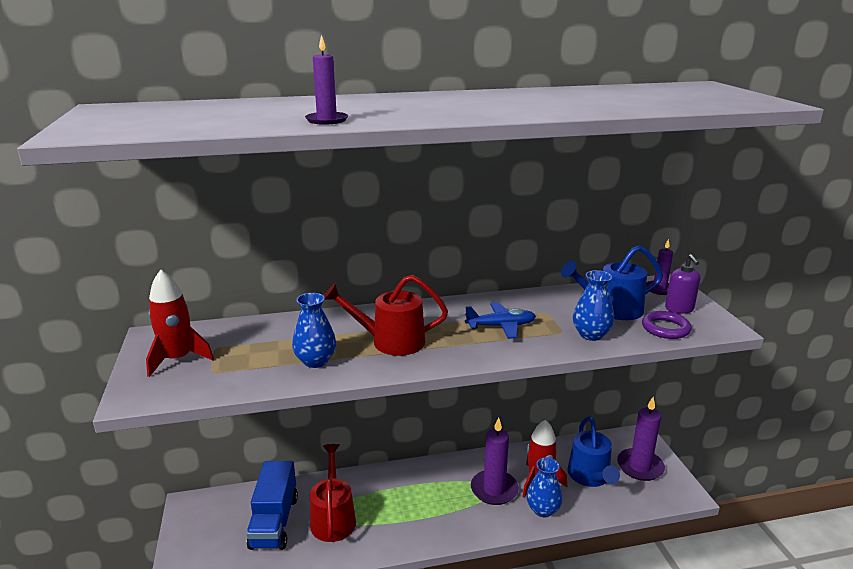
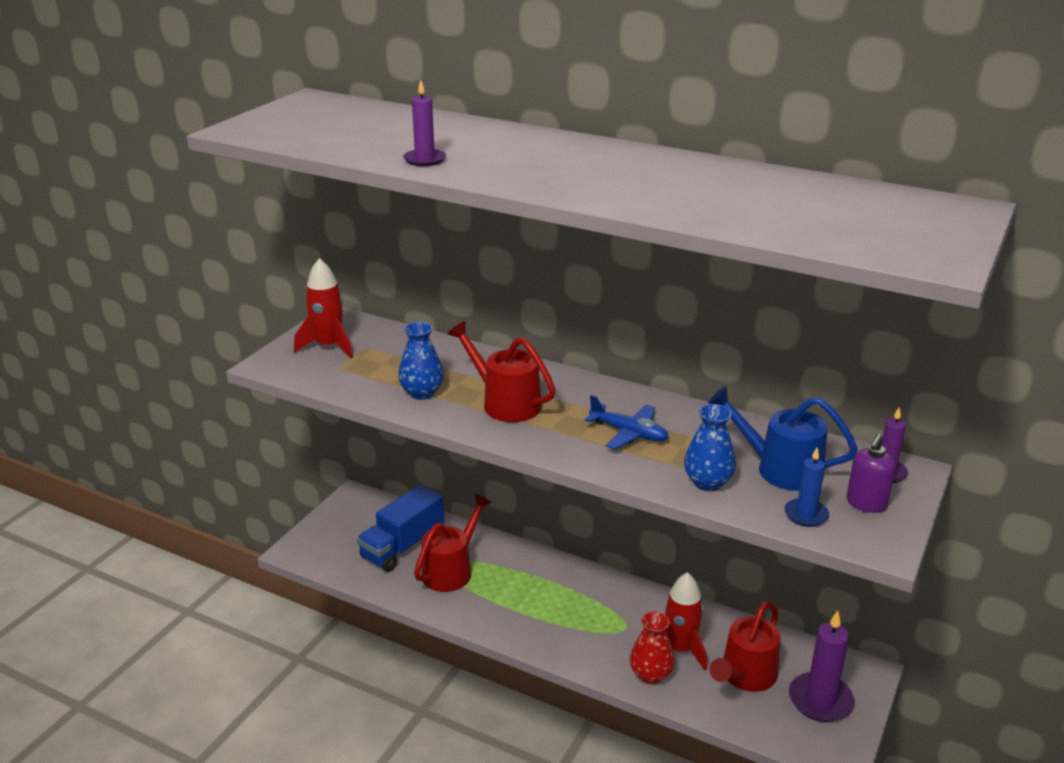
camera: 40 degrees right, 5 degrees up
purple candle [471,417,519,505] -> none
blue vase [527,458,563,517] -> red vase [630,611,675,684]
blue watering can [567,416,620,487] -> red watering can [710,601,781,692]
purple ring [642,311,692,339] -> blue candle [784,448,829,527]

